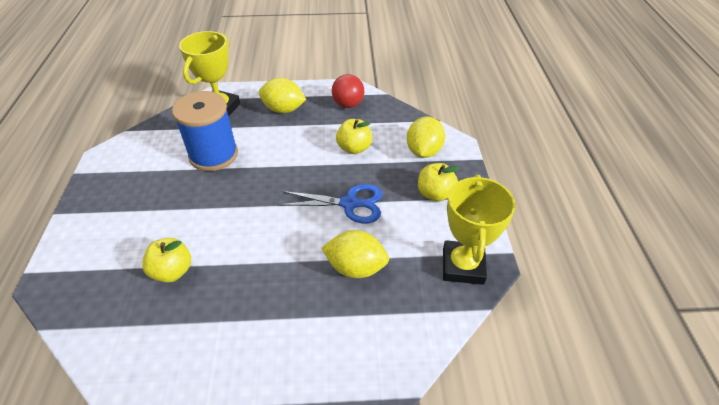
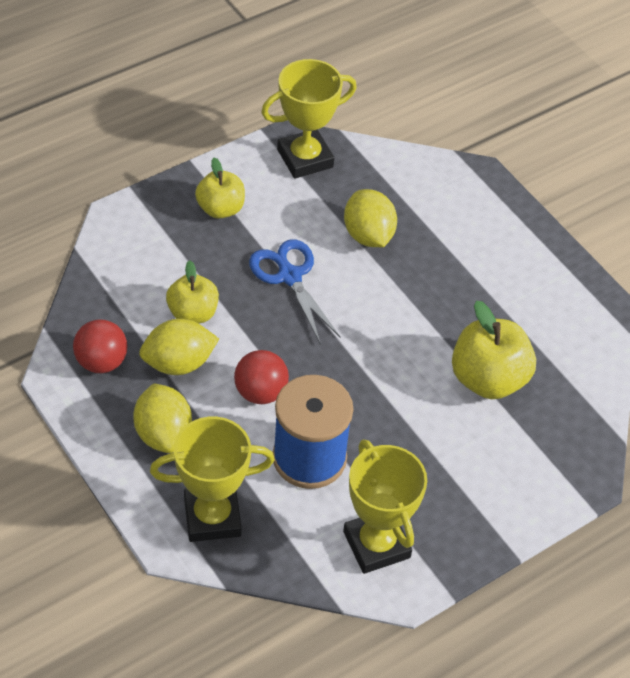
camera: 125 degrees left, 5 degrees up
yellow apple [142,238,191,283] -> yellow apple [452,301,536,399], size x1.55
yellow lemon [407,116,445,158] -> yellow lemon moved to [139,319,219,375]
none -> red ball [234,350,289,404]
none -> yellow trophy [343,439,427,574]

